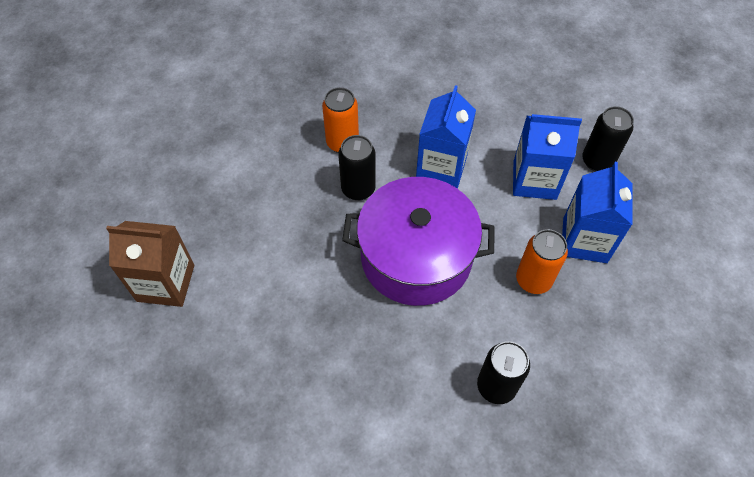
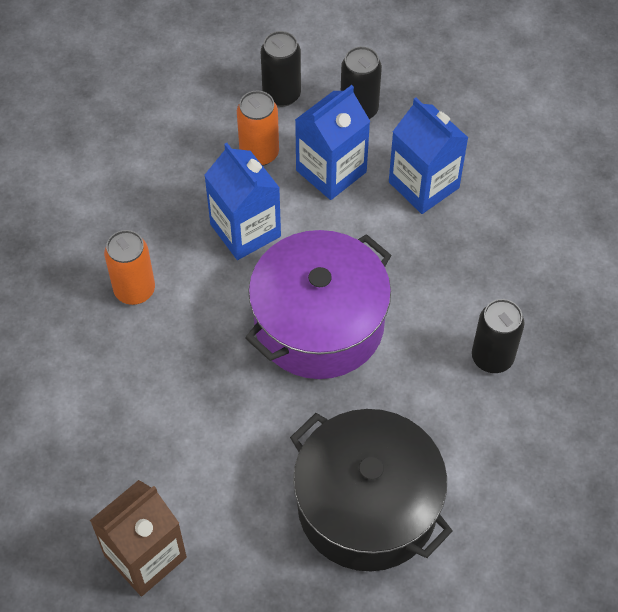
camera: 50 degrees left, 0 degrees up
black can [338,135,376,201] -> black can moved to [261,31,301,107]
orange can [516,229,568,294] -> orange can moved to [237,90,279,166]
none -> black pot [290,409,453,571]

